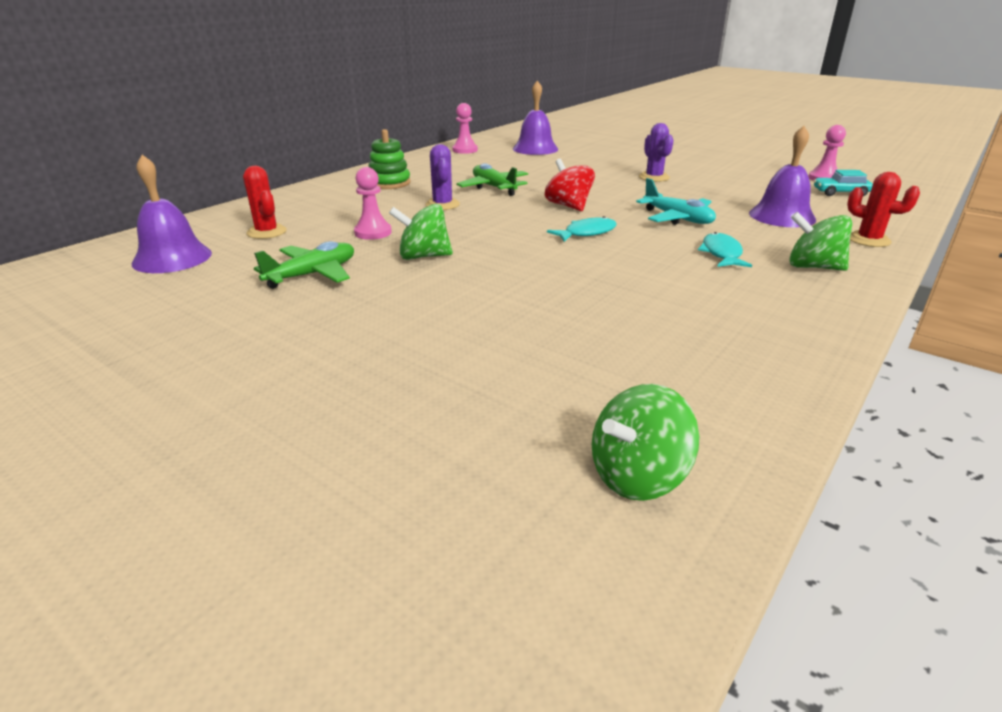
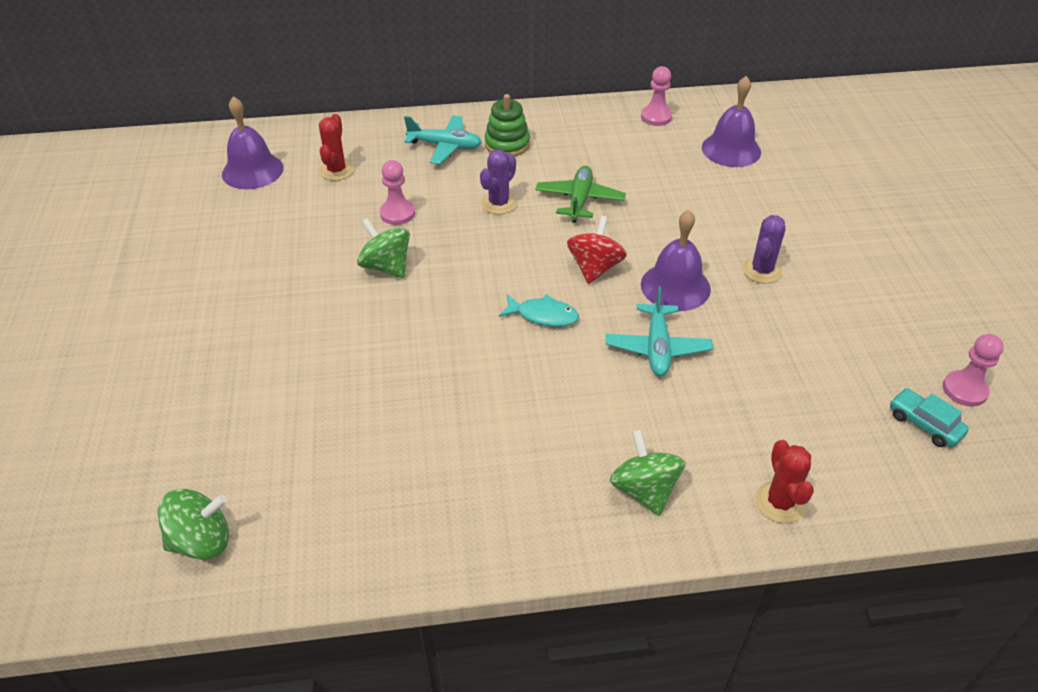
camera: 45 degrees right, 15 degrees up
green plane [254,241,354,289] -> none
green spinning top [592,384,699,501] -> green spinning top turned 150 degrees clockwise [158,489,229,560]
turquoise fish [698,232,752,267] -> none
purple bell [749,126,816,227] -> purple bell moved to [641,210,711,311]
none -> turquoise plane [404,116,482,164]

